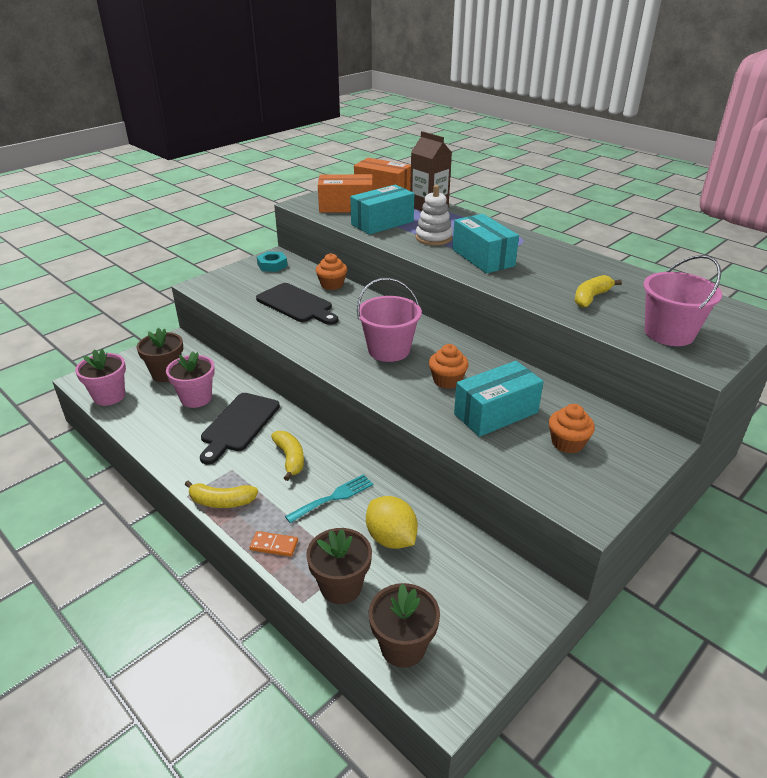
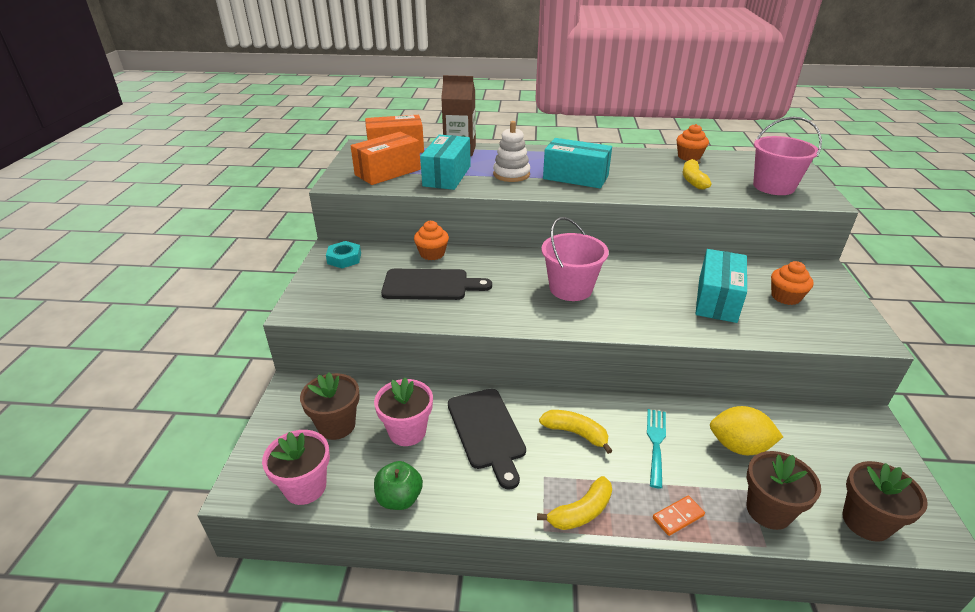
camera: 40 degrees left, 0 degrees up
orange cupcake [429,344,469,389] -> orange cupcake moved to [677,124,709,161]
none -> green apple [374,461,423,510]

